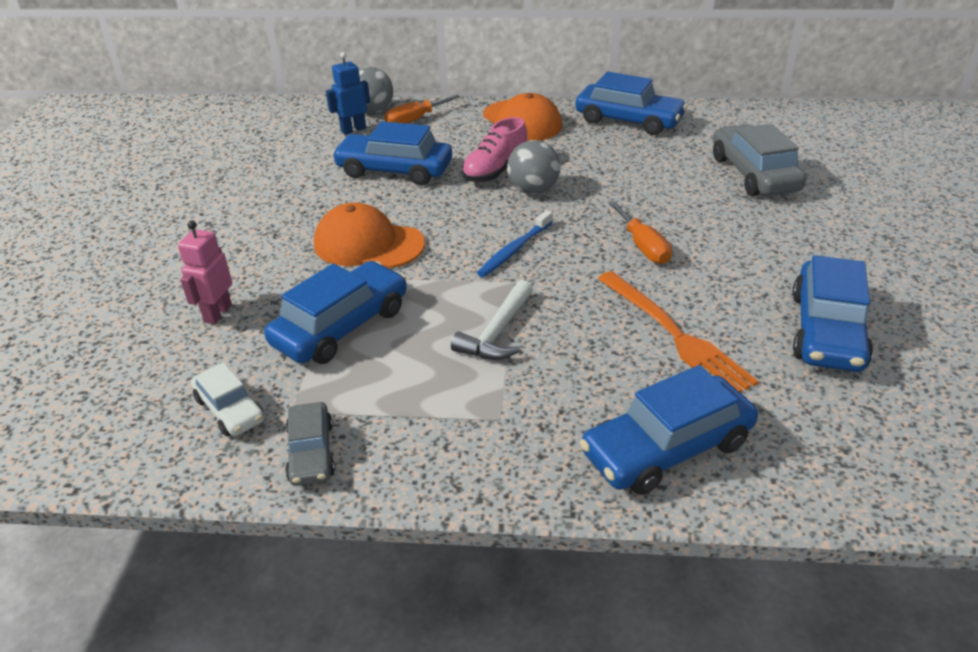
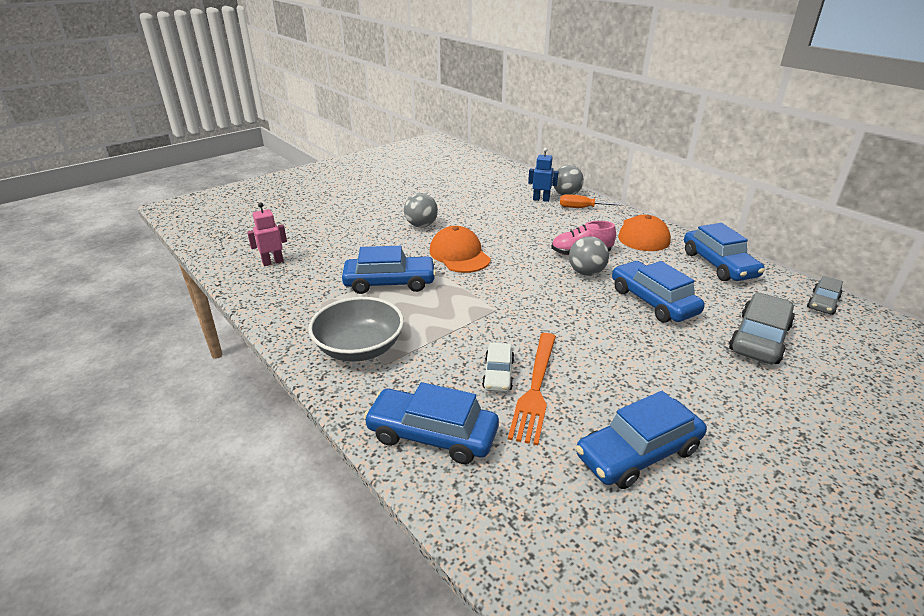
camera: 45 degrees right, 5 degrees down
pink robot [178,221,232,324] -> pink robot moved to [247,202,287,266]
white car [191,362,264,436] -> white car moved to [482,342,515,392]
grey car [285,402,335,486] -> grey car moved to [807,276,843,315]
blue car [332,121,452,185] -> blue car moved to [612,261,705,323]
white hammer [451,280,533,360] -> none
blue toothbrush [477,210,553,277] -> none
orange screwdriver [609,201,672,264] -> none
none -> grey bowl [308,297,404,362]
none -> grey ball [404,193,438,228]

